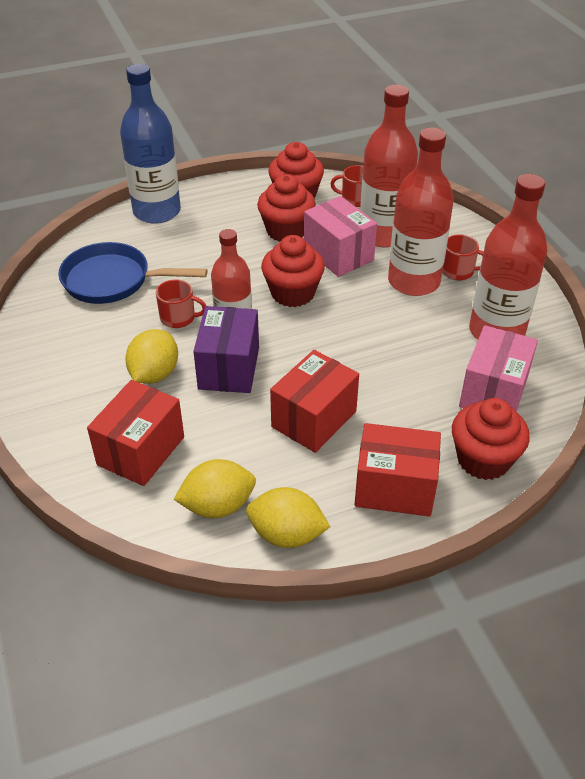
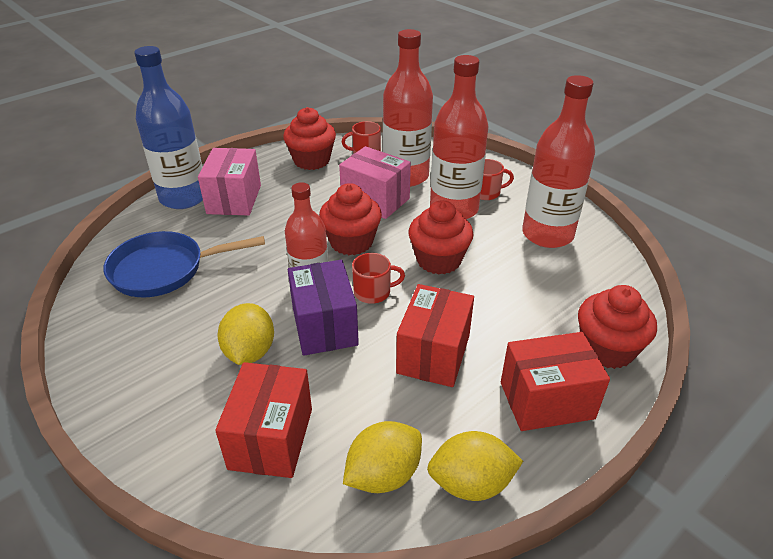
camera: 20 degrees left, 5 degrees down
red mug [156,279,206,328] -> red mug moved to [352,253,405,304]
red cupcake [257,174,316,242] -> red cupcake moved to [408,200,474,274]
pink box [459,325,538,412] -> pink box moved to [198,148,261,215]

